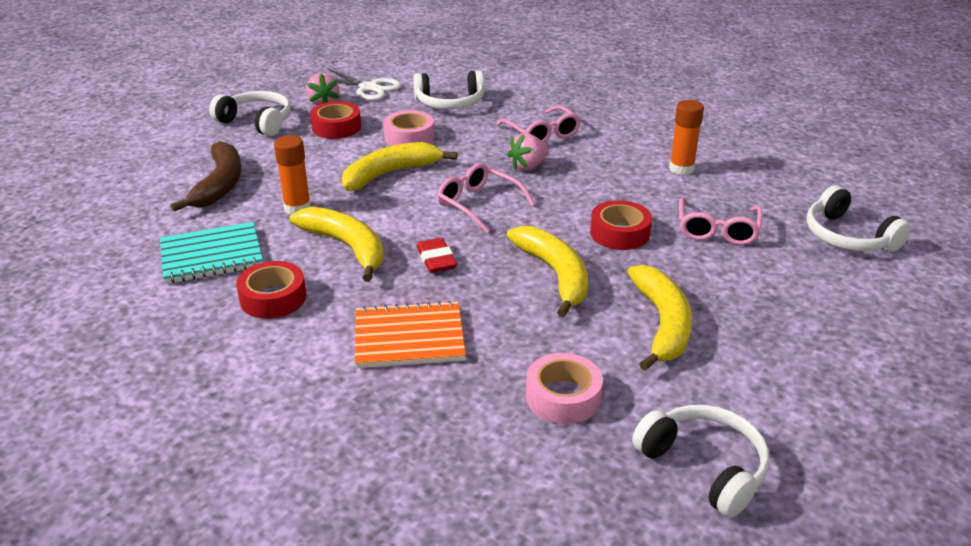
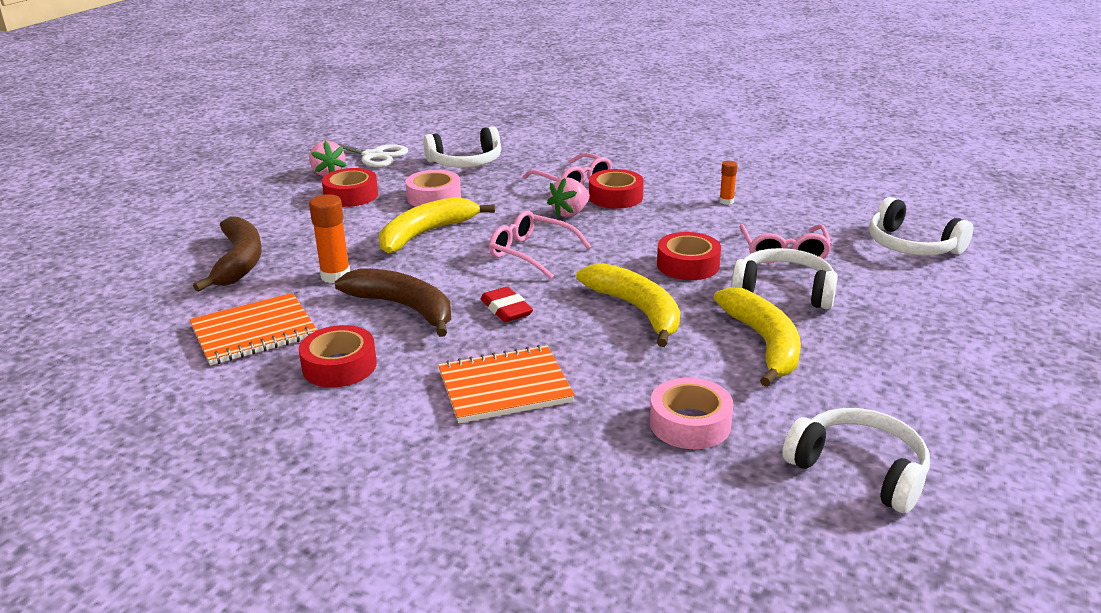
camera: 10 degrees left, 5 degrees down
turquoise notebook [160,222,263,284] -> orange notebook [189,293,317,366]
white headphones [209,91,291,136] -> white headphones moved to [731,248,838,309]
yellow banana [290,207,384,282] -> brown banana [335,268,451,337]
orange glue stick [669,100,704,175] -> orange glue stick [719,161,737,205], size x0.57
none -> red tape [589,169,644,209]

